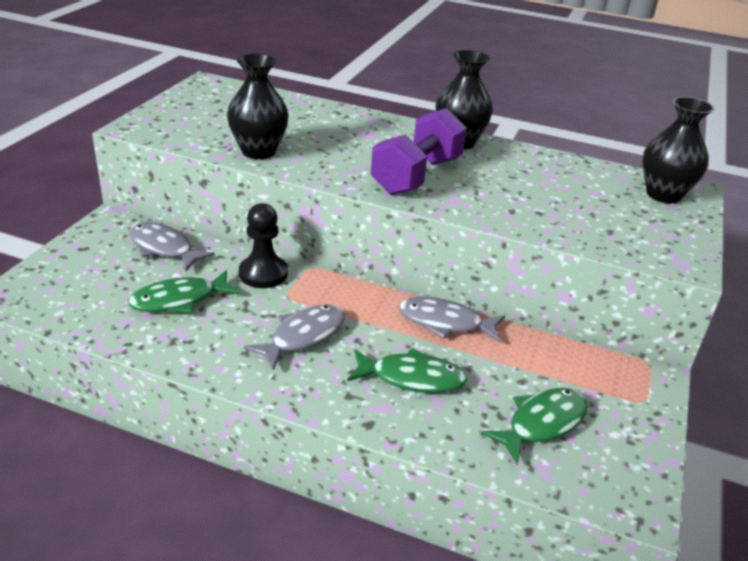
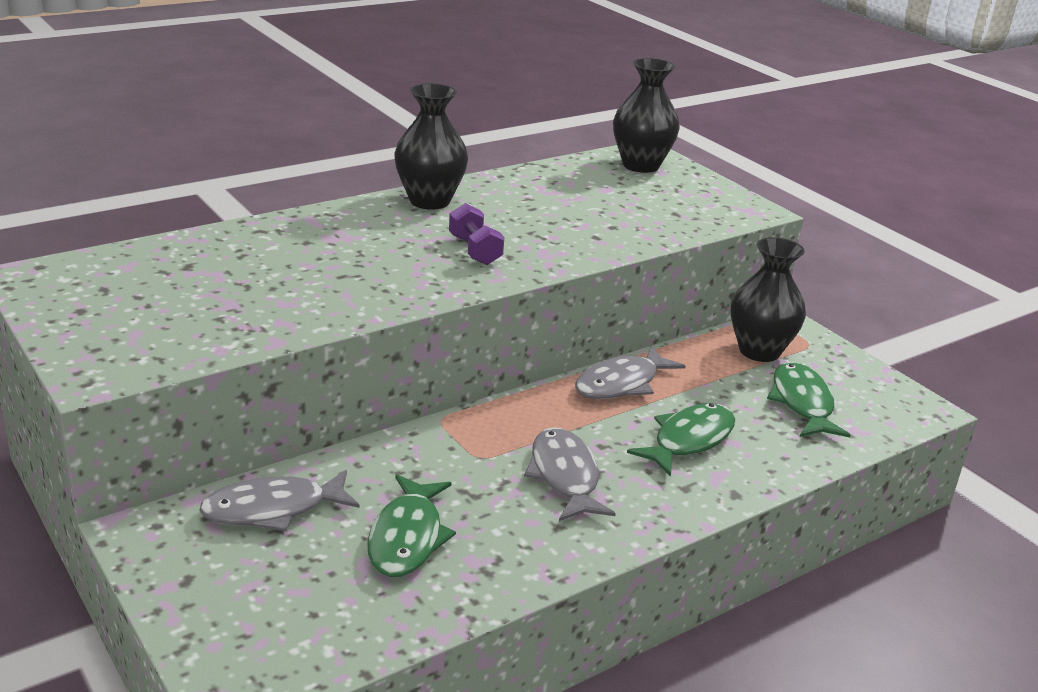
camera: 55 degrees left, 5 degrees down
black vase [227,53,289,159] -> black vase moved to [731,237,806,362]
black pawn [239,203,288,288] -> none
purple dumbbell [371,108,467,195] -> purple dumbbell [449,203,504,265], size x0.52

